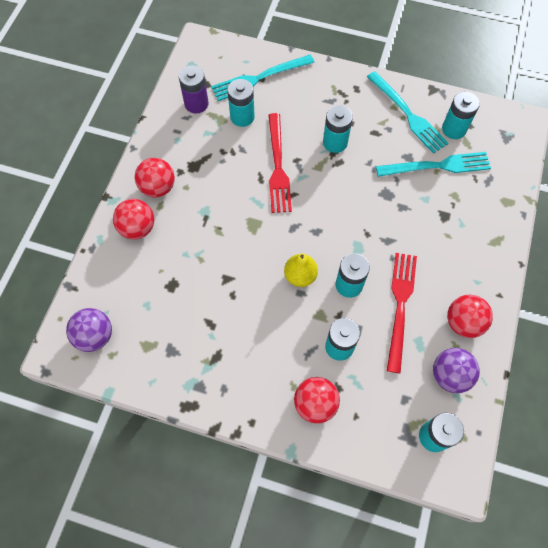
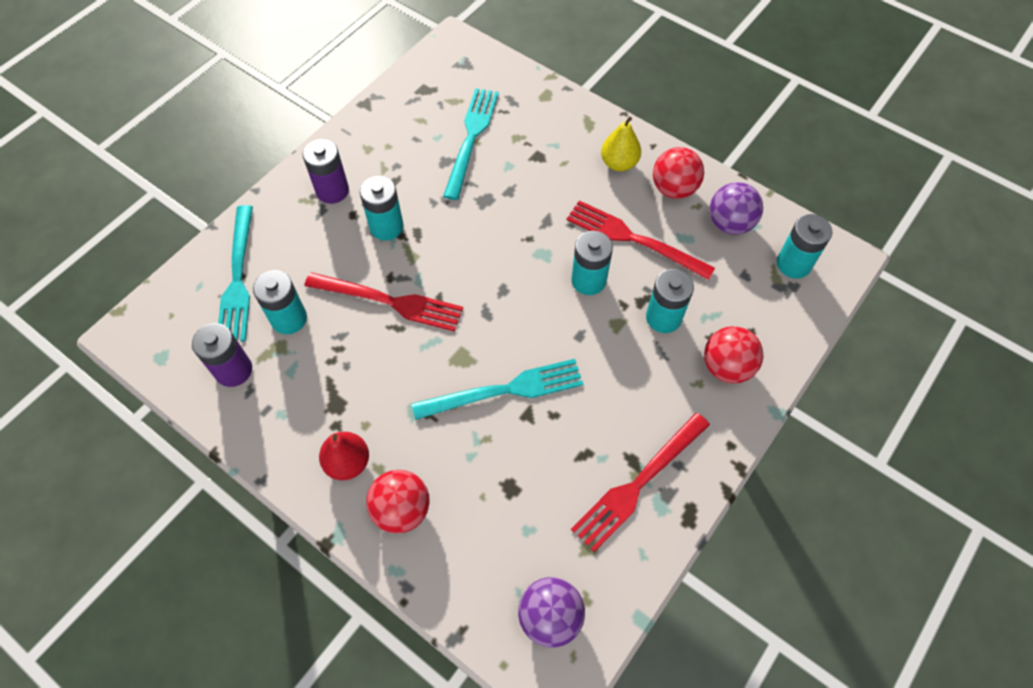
camera: 70 degrees left, 5 degrees down
red ball [135,158,175,198] -> red pear [319,432,369,480]
yellow pear [284,254,318,287] -> yellow pear moved to [601,117,641,171]
turquoise fork [367,71,449,154] -> turquoise fork moved to [412,359,584,420]
turquoise battery [442,92,480,139] -> none
none -> purple battery [303,139,349,204]
none -> red fork [571,413,710,552]

